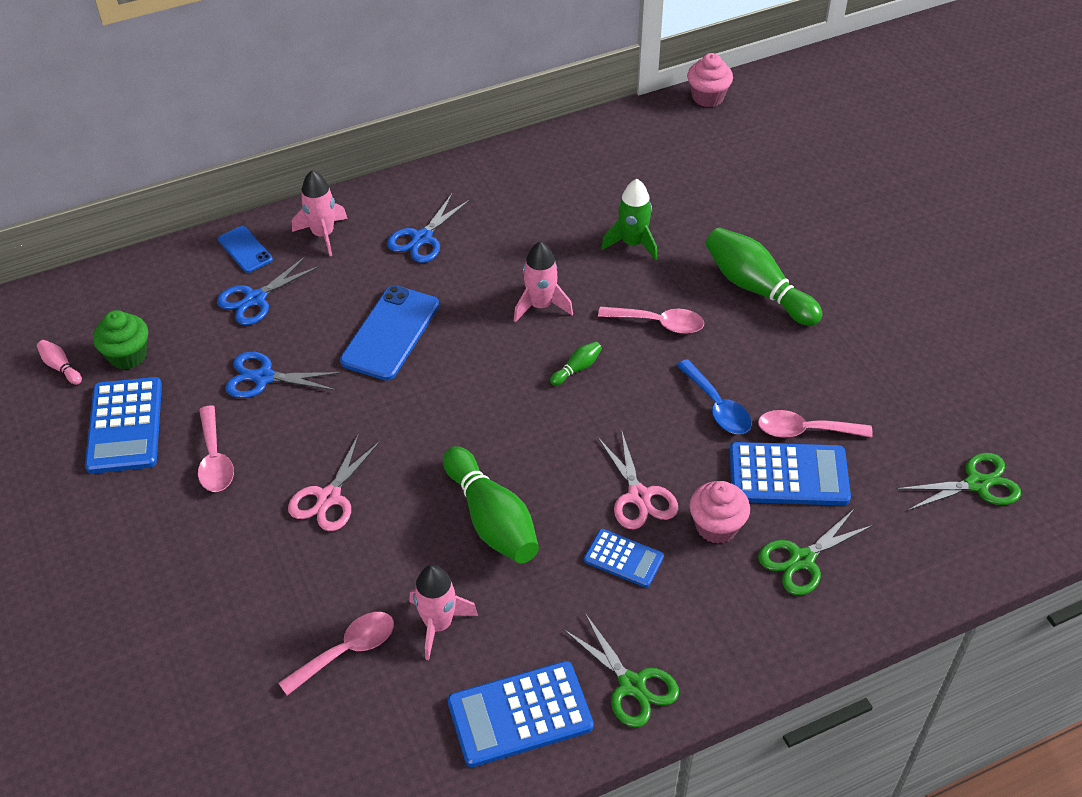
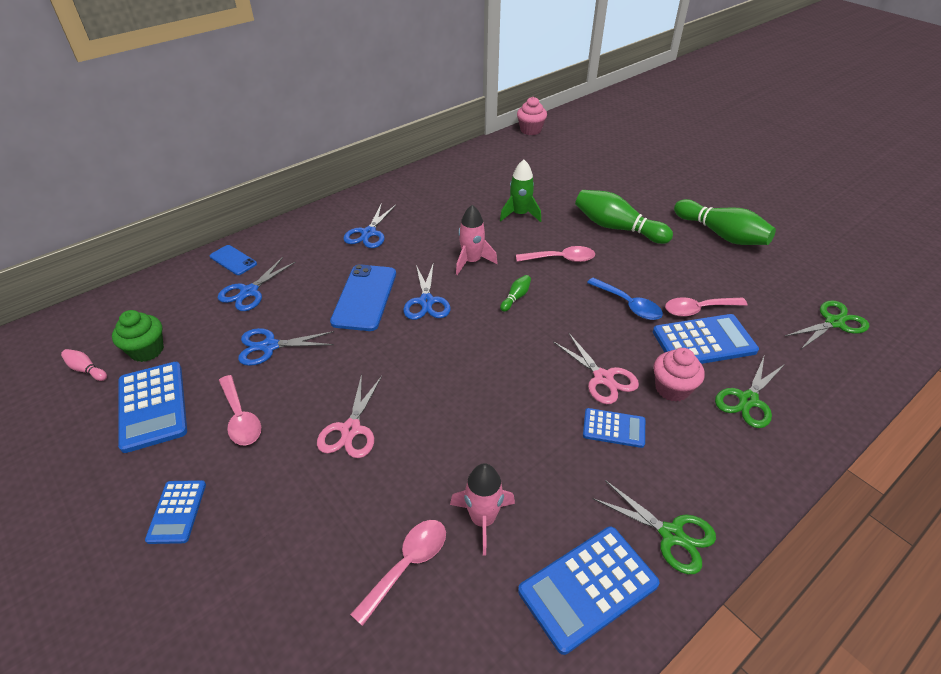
camera: 15 degrees left, 5 degrees down
pink rocket [292,170,348,256] -> none
green bowling pin [443,446,539,563] -> green bowling pin moved to [674,199,776,245]
none -> blue calculator [145,480,206,544]
none -> blue scissors [403,262,451,320]

